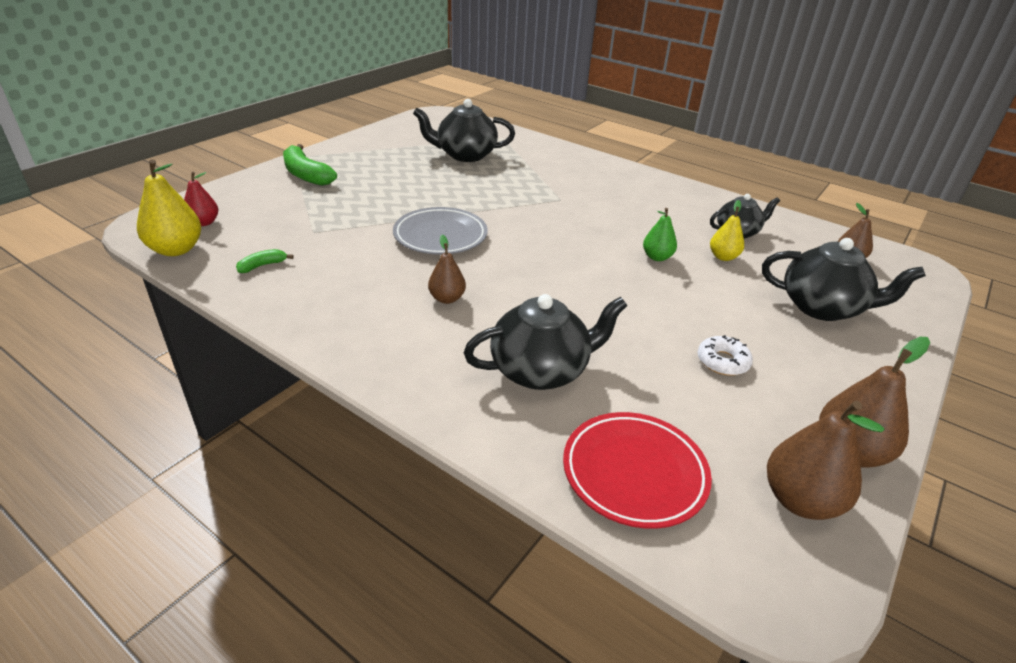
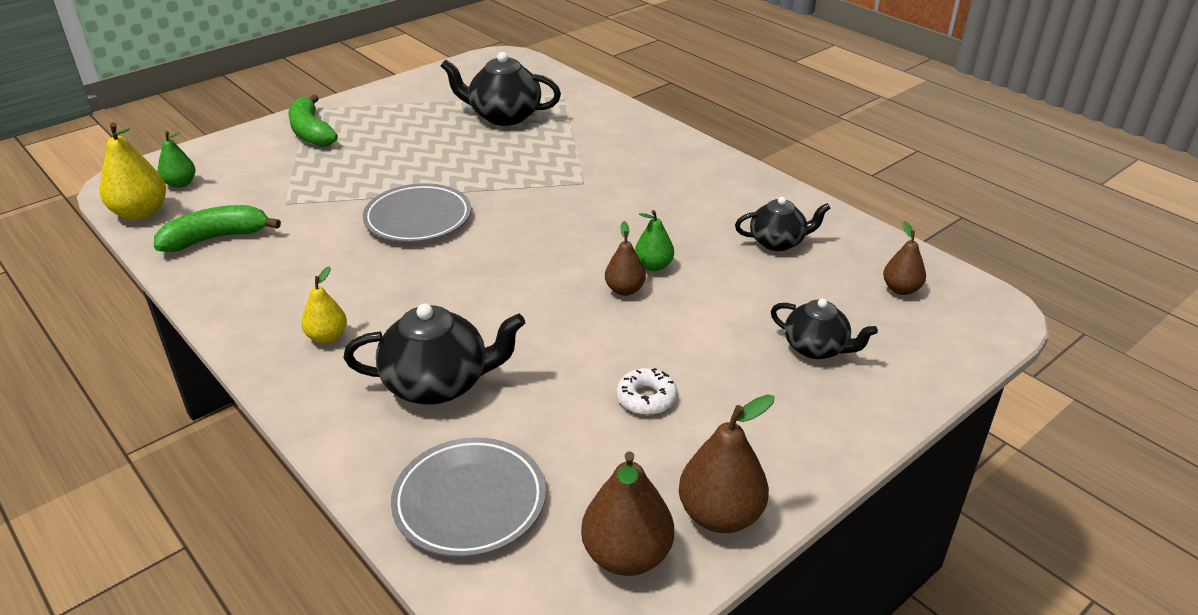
camera: 15 degrees right, 0 degrees up
red pear [184,172,218,226] -> green pear [158,131,195,188]
green banana [236,249,294,273] -> green banana [154,205,281,252], size x1.99
brown pear [428,235,466,304] -> brown pear moved to [605,221,646,296]
red plate [563,412,712,529] -> grey plate [391,437,546,557]
yellow pear [710,200,744,261] -> yellow pear moved to [301,266,347,343]
black teapot [762,238,926,321] -> black teapot [771,298,878,359], size x0.64

